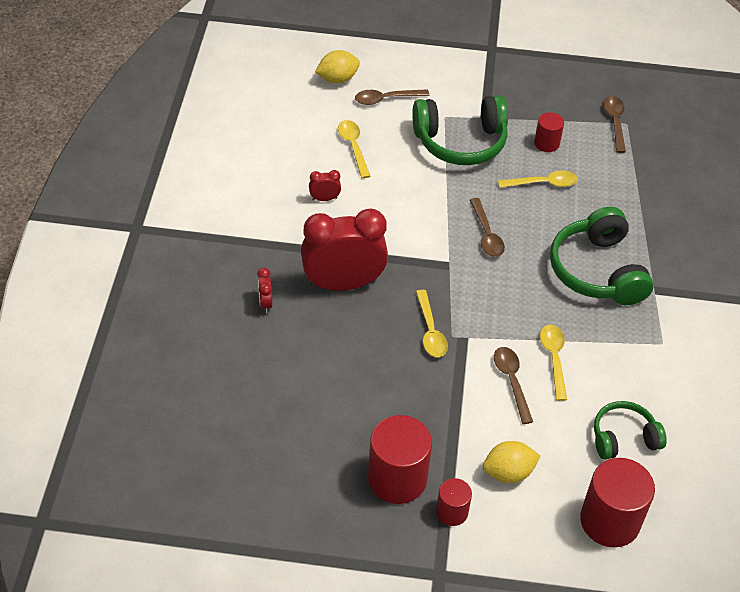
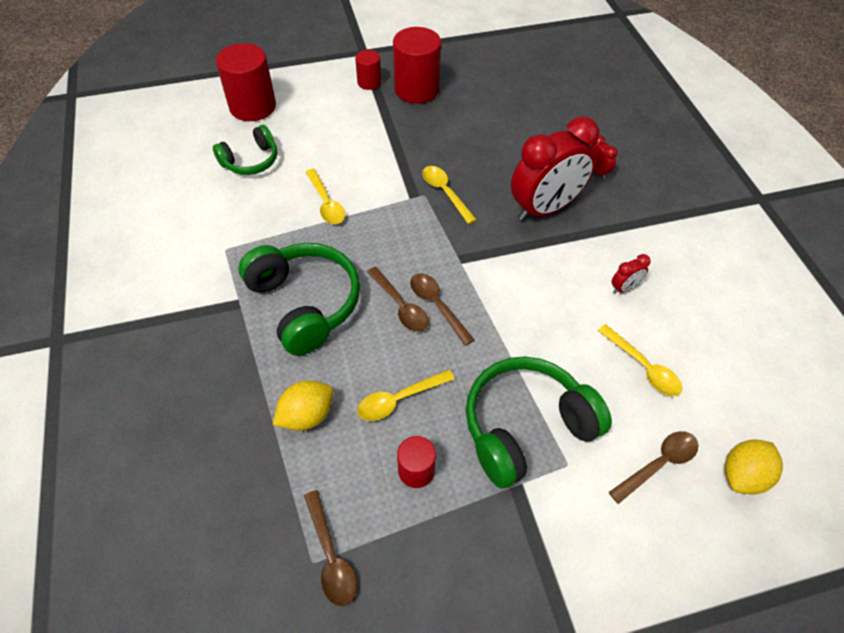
camera: 160 degrees right, 5 degrees up
yellow lemon [483,441,541,483] -> yellow lemon moved to [273,381,333,431]
brown spoon [494,347,533,424] -> brown spoon moved to [367,267,429,332]

